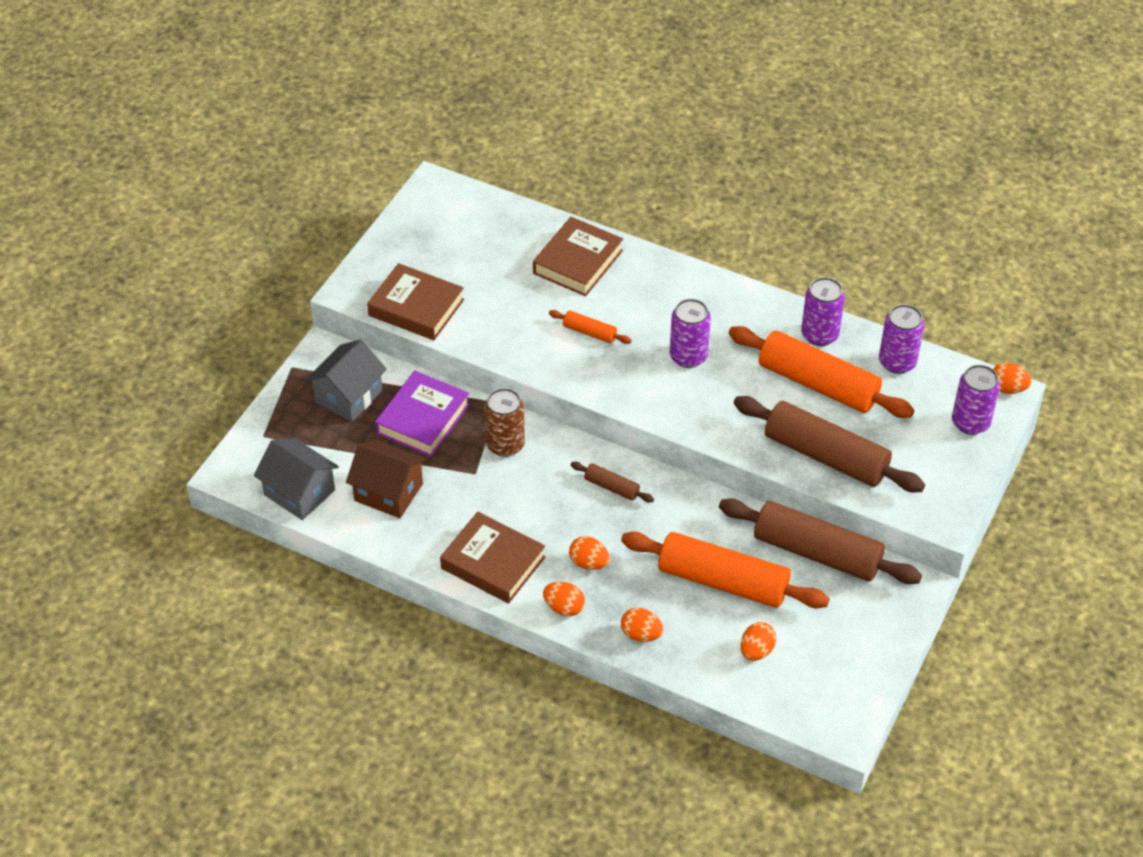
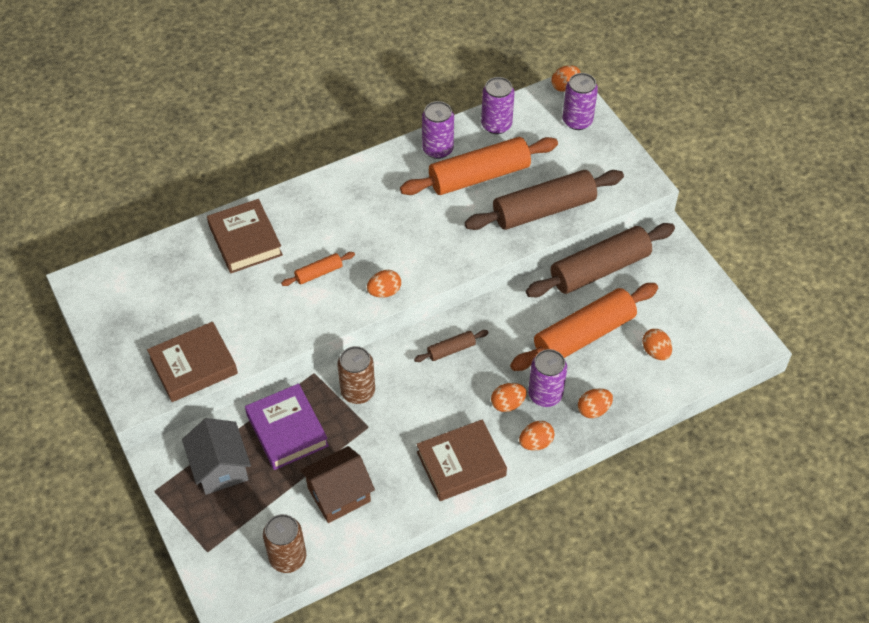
camera: 55 degrees left, 5 degrees up
grey house [254,438,339,520] -> brown can [263,514,306,573]
purple can [670,299,711,368] -> purple can moved to [528,349,567,407]
none -> orange egg [367,270,401,298]

